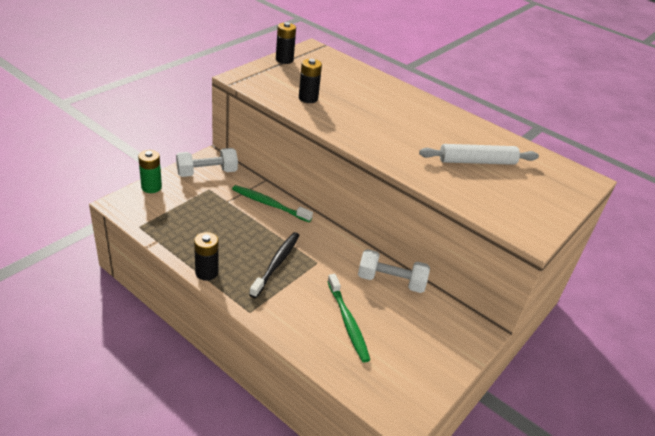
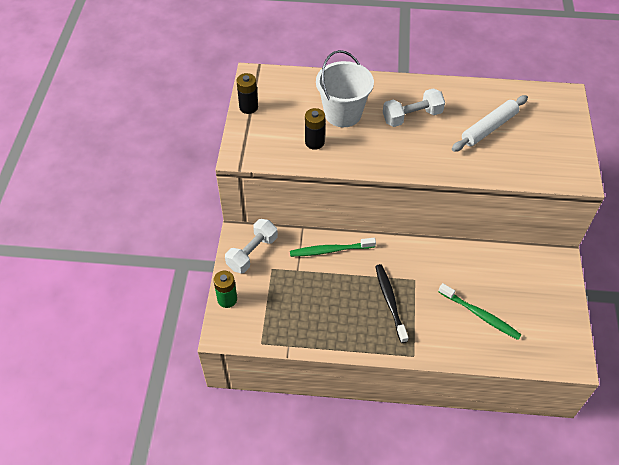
camera: 30 degrees left, 15 degrees up
black battery [194,232,219,281] -> none
white dumbbell [358,249,430,293] -> white dumbbell moved to [383,88,445,127]
none -> white bucket [316,50,374,127]

